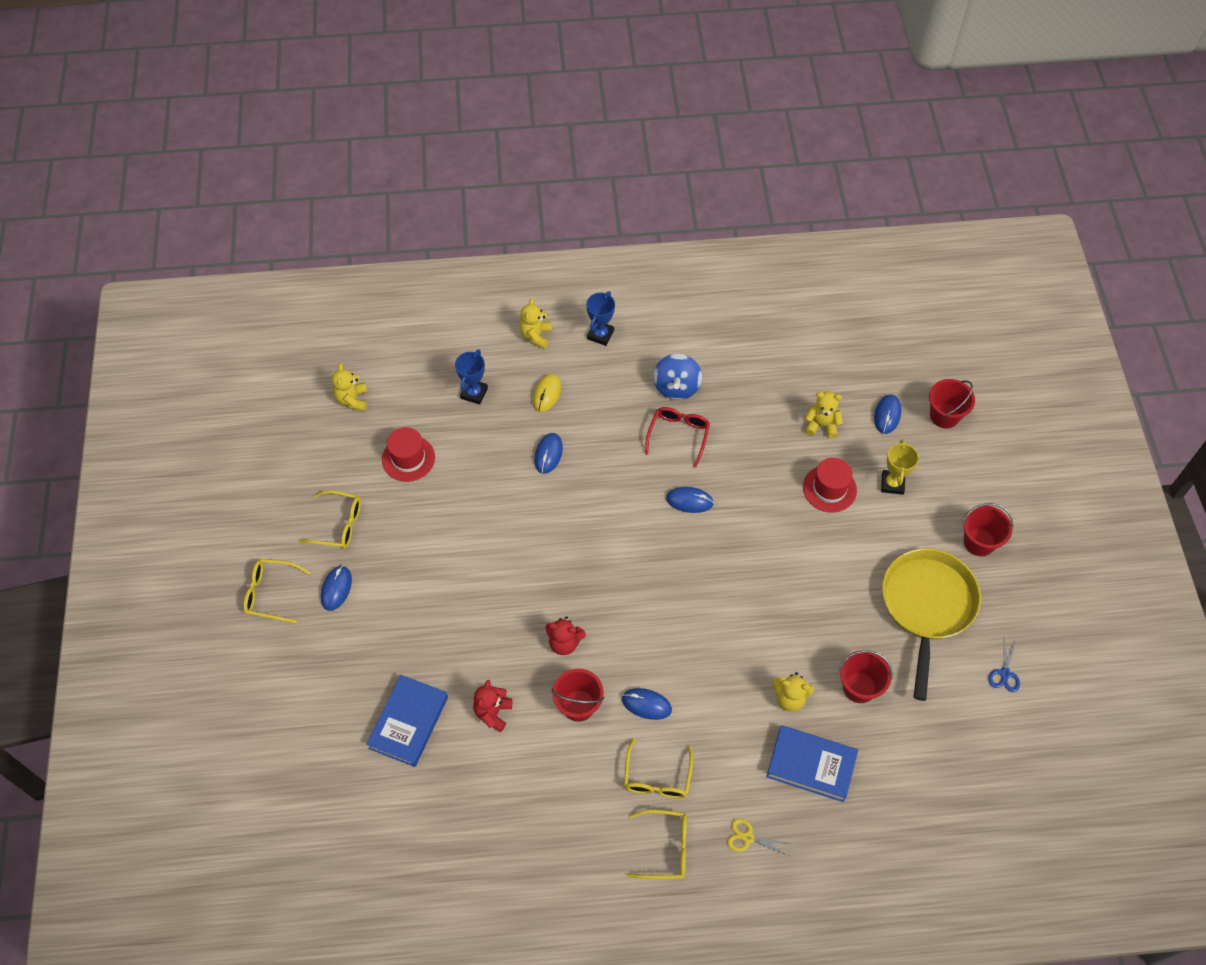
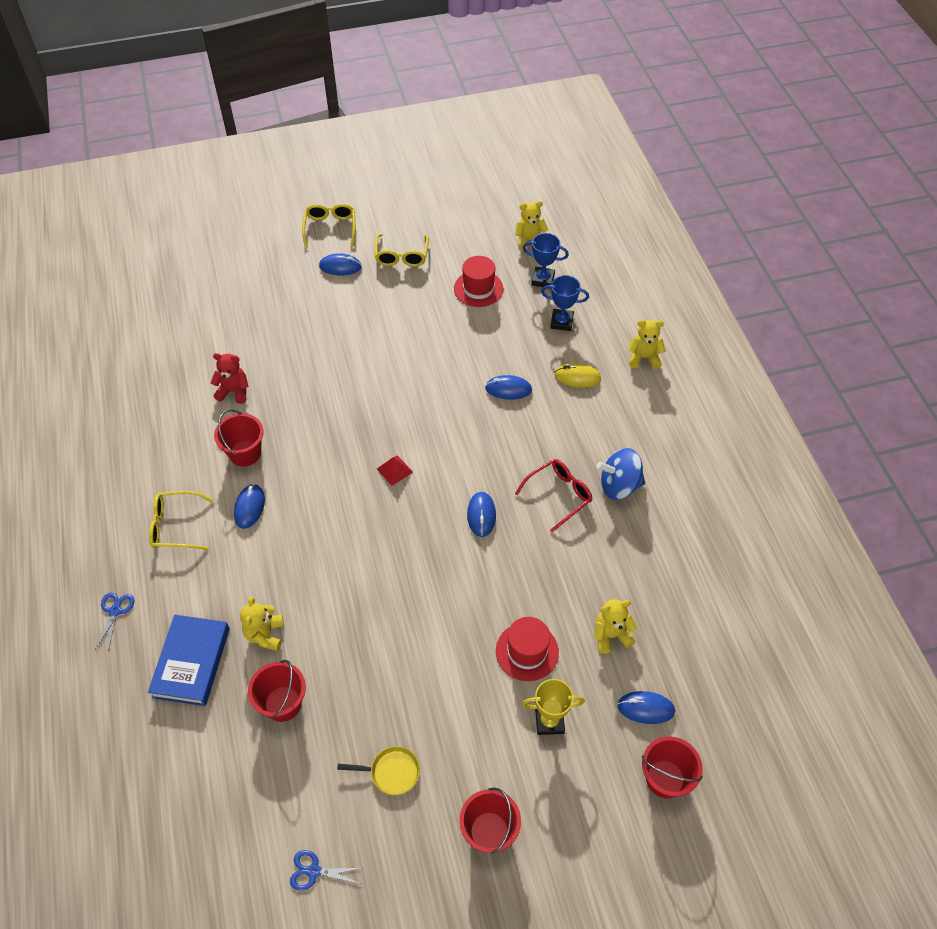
camera: 80 degrees right, 5 degrees down
blue book [366,675,448,767] -> none
red teddy bear [546,616,586,655] -> none
blue trophy [586,291,615,346] -> blue trophy moved to [523,233,569,289]
yellow glasses [626,809,687,879] -> none
red glasses [645,407,710,468] -> red glasses turned 45 degrees counterclockwise [515,459,593,532]
yellow scissors [727,818,788,856] -> blue scissors [95,593,134,651]
yellow teddy bear [805,391,843,438] -> yellow teddy bear turned 105 degrees counterclockwise [594,599,637,654]
yellow pan [882,548,981,701] -> yellow pan [337,746,420,795], size x0.42
none -> red pyramid [377,455,413,486]

